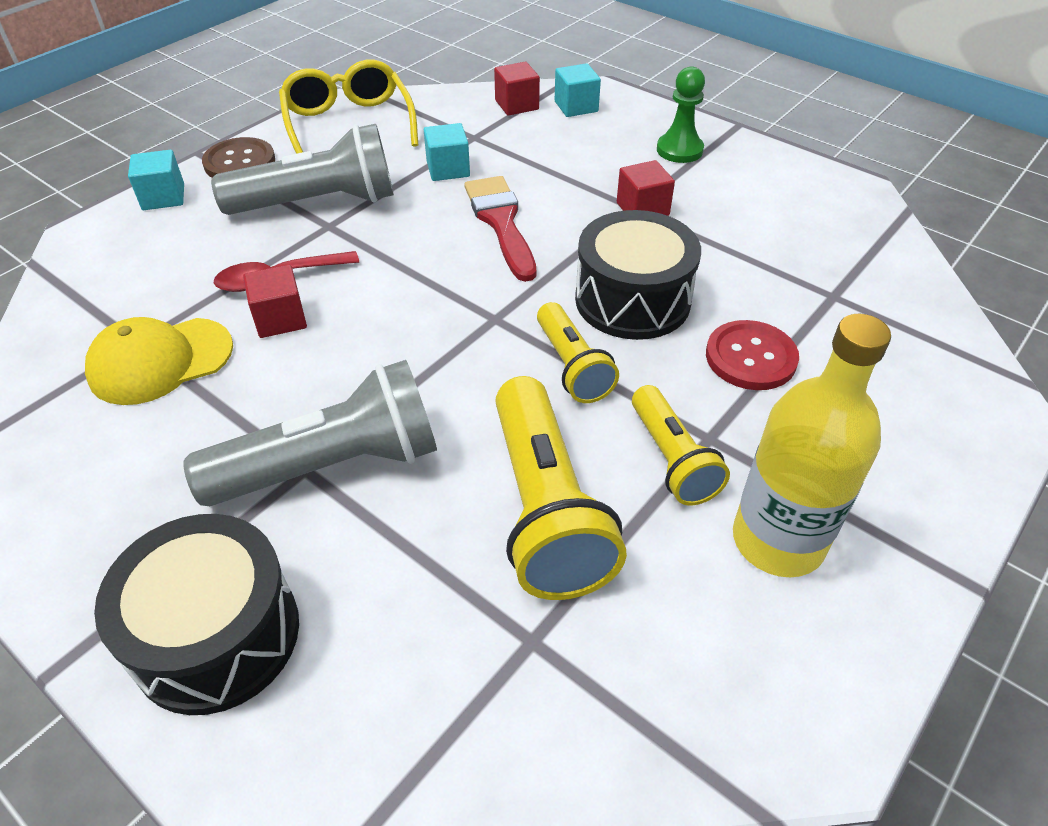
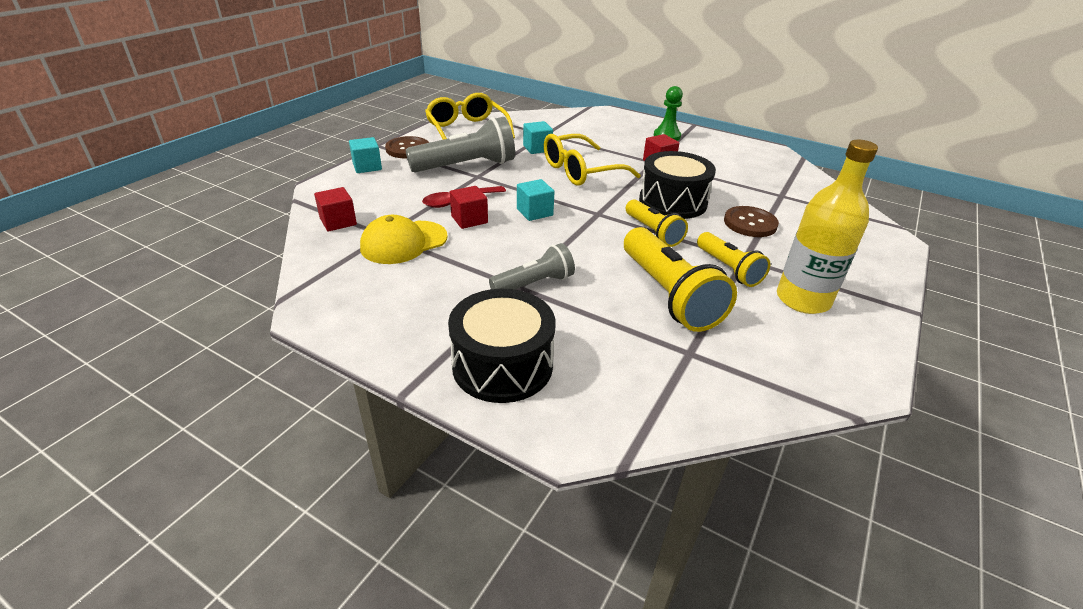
camera: 10 degrees left, 10 degrees down
grey flashlight [183,360,437,506] -> grey flashlight [489,243,575,289], size x0.60
red brush [464,176,536,282] -> yellow glasses [544,134,641,186]
red cube [494,62,540,116] -> red cube moved to [314,187,357,231]
turquoise cube [555,63,601,117] -> turquoise cube moved to [517,179,555,221]
red button [706,320,799,390] -> brown button [724,206,779,237]

